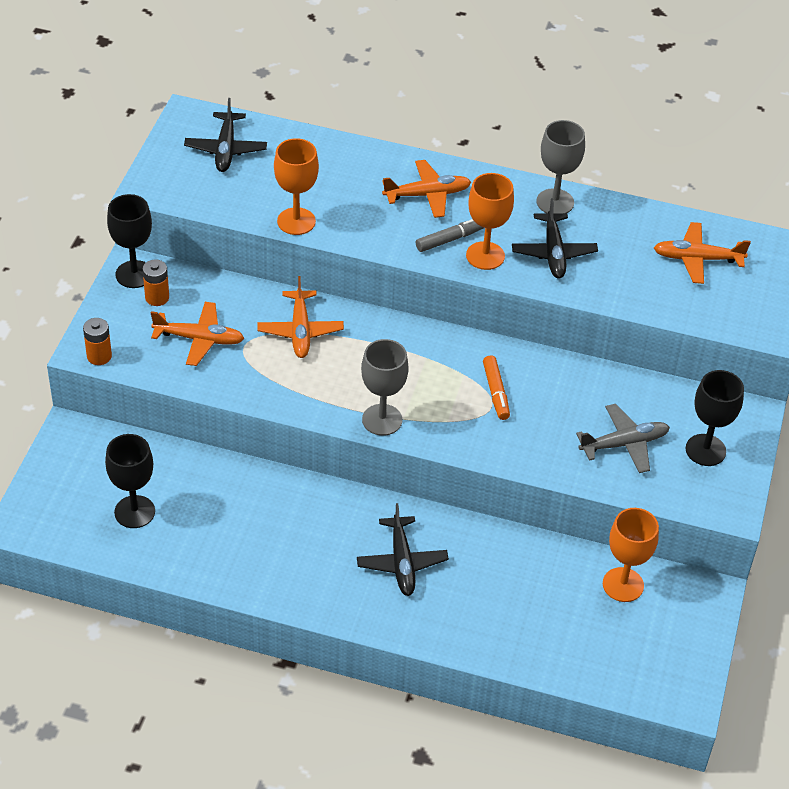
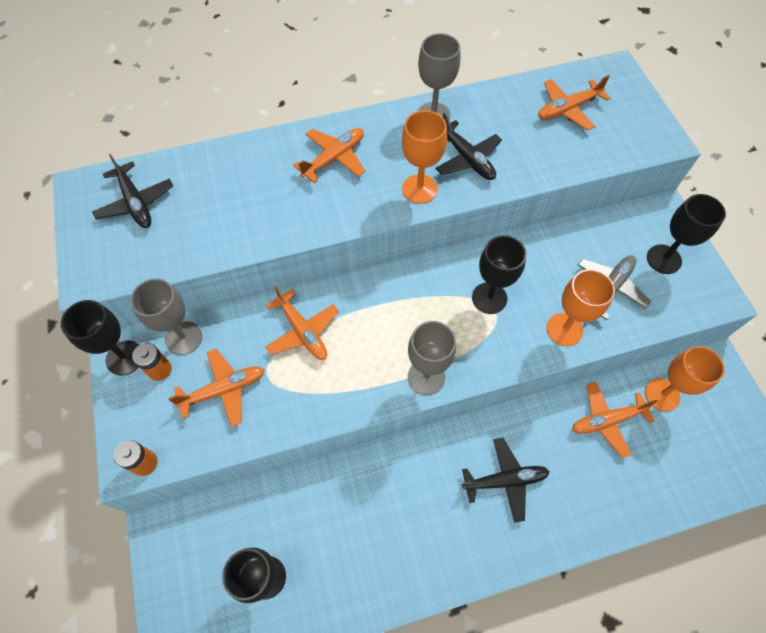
camera: 30 degrees left, 15 degrees up
orange goblet [274,138,319,235] -> orange goblet moved to [547,269,615,346]
black plane [357,503,449,596] -> black plane turned 60 degrees counterclockwise [462,438,550,523]
grey marker [416,219,483,252] -> none
orange marker [483,356,510,420] -> black goblet [472,235,527,314]
none -> grey goblet [130,278,202,355]
none -> orange plane [572,382,658,458]

